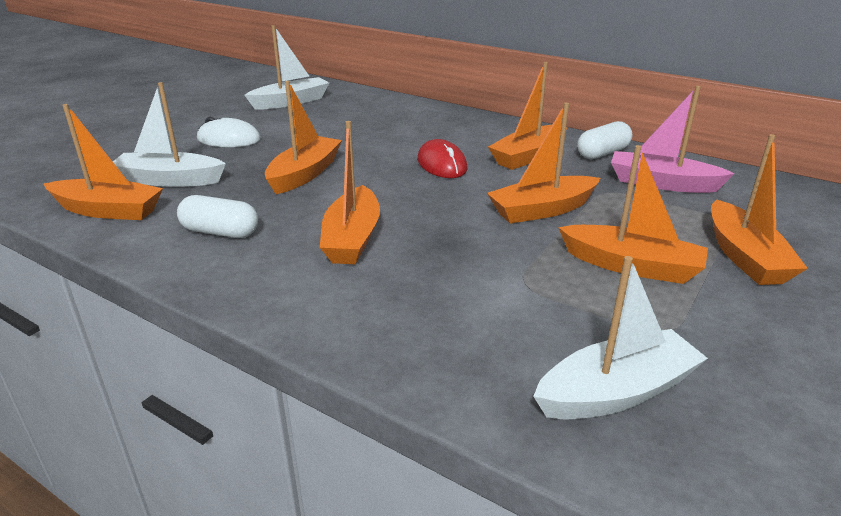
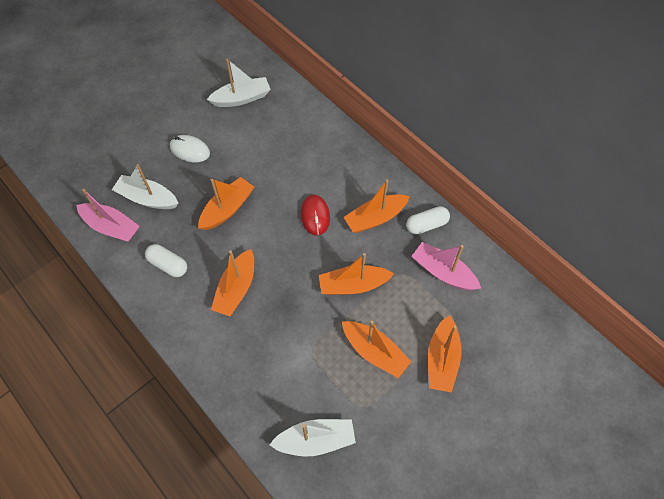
camera: 15 degrees right, 30 degrees up
orange boat [44,104,163,220] -> pink boat [76,189,140,242]

